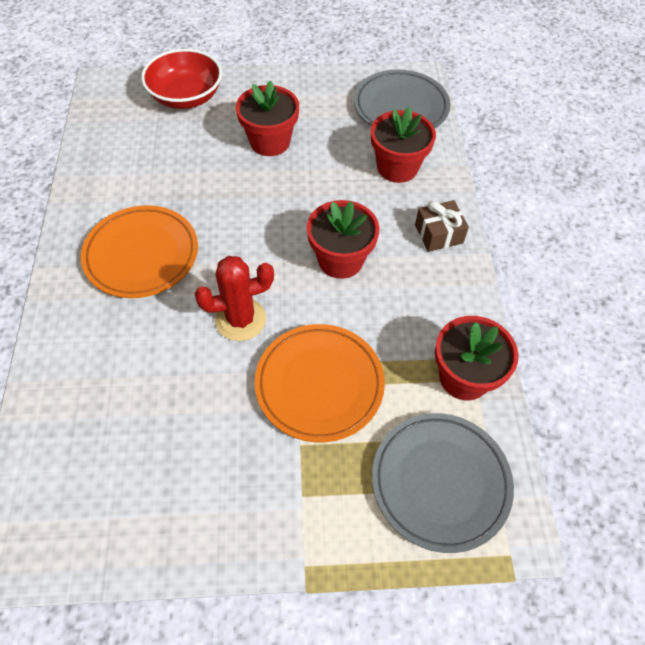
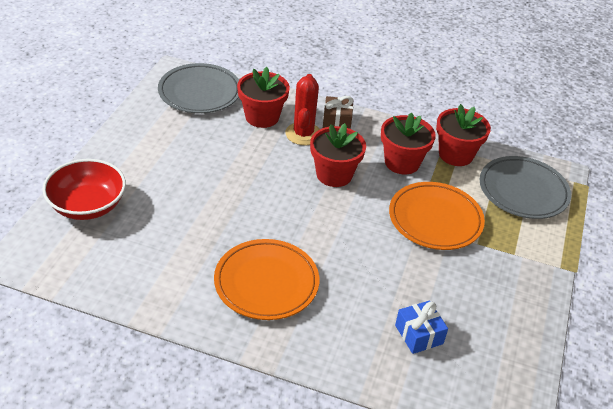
camera: 70 degrees left, 15 degrees down
red cactus [195,256,274,341] -> red cactus moved to [285,74,320,145]
red flower pot [236,80,299,156] -> red flower pot moved to [381,113,436,174]
none -> blue gift [395,301,448,354]

